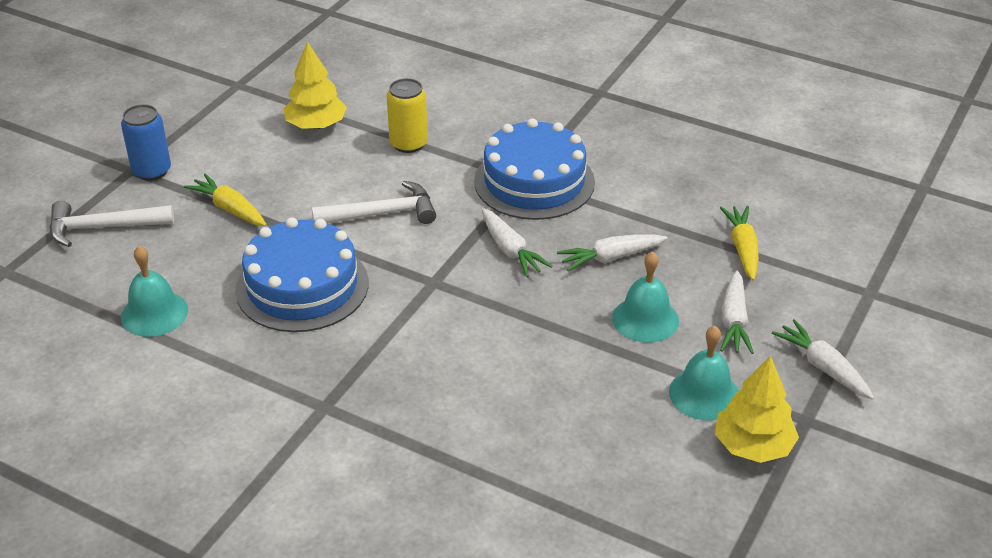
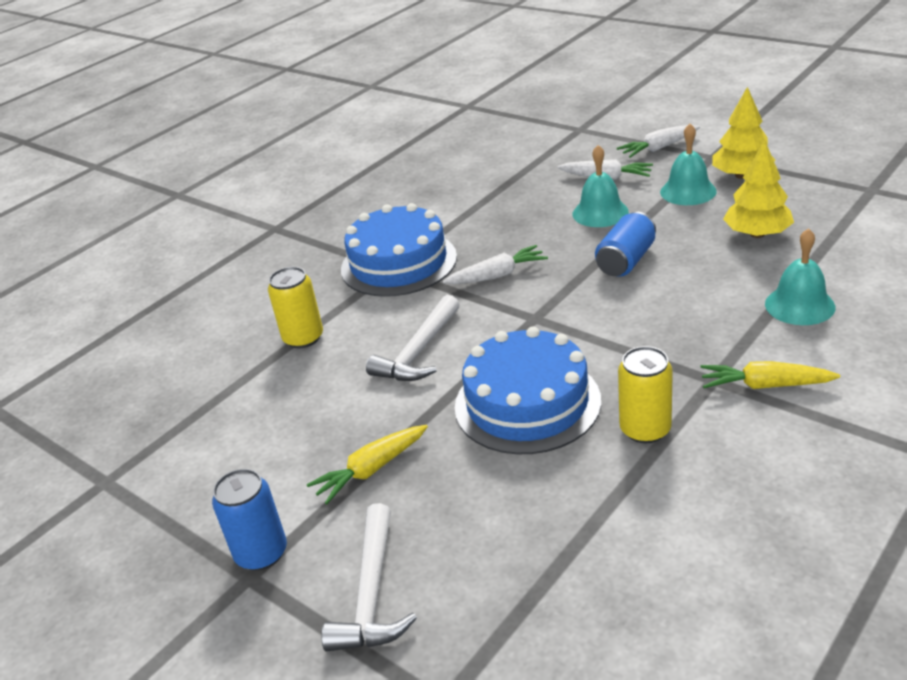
camera: 75 degrees left, 5 degrees down
turquoise bell [121,246,188,337] -> turquoise bell moved to [765,228,835,325]
yellow tree [283,42,347,129] -> yellow tree moved to [723,140,794,238]
white hammer [312,181,436,224] -> white hammer turned 150 degrees counterclockwise [366,295,460,381]
white carrot [557,234,667,271] -> none
yellow carrot [720,206,759,280] -> yellow carrot moved to [701,361,840,389]
none -> blue can [595,212,656,277]
none -> yellow can [618,346,673,443]

